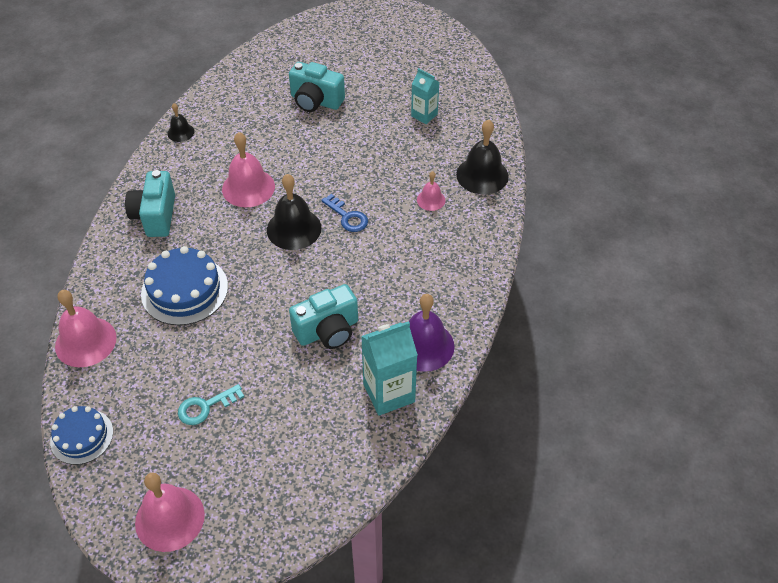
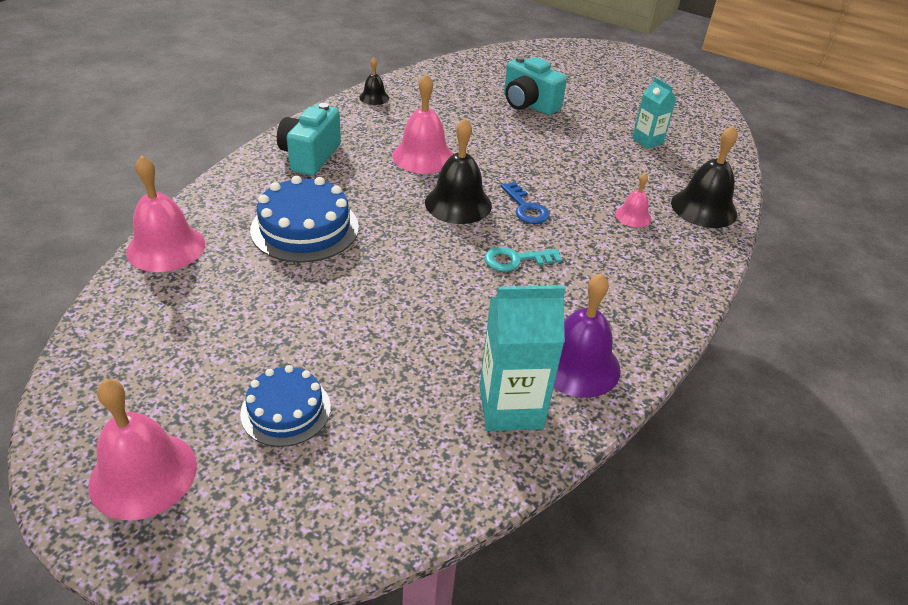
camera: 15 degrees right, 10 degrees down
blue cake [50,406,113,465] -> blue cake moved to [240,365,331,447]
turquoise key [178,384,244,425] -> turquoise key moved to [484,247,562,272]
turquoise camera [289,284,358,349] -> none

